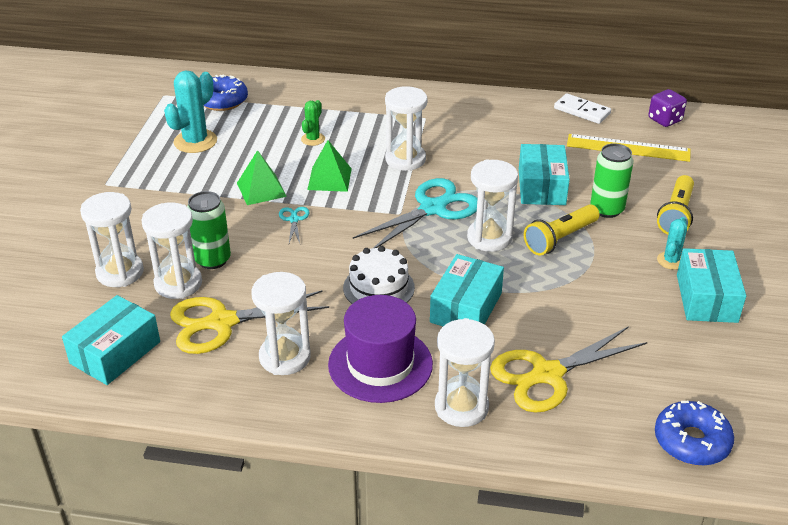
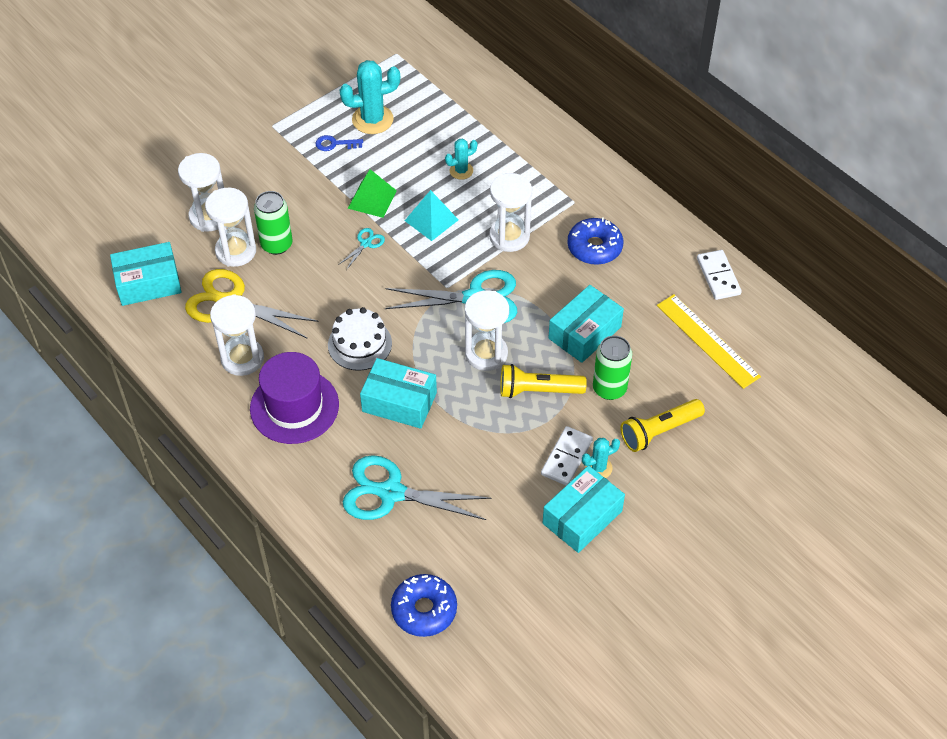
camera: 40 degrees right, 15 degrees up
blue donut [203,74,248,111] -> blue donut moved to [567,217,623,265]
green cactus [301,100,325,146] -> turquoise cactus [445,139,477,180]
green pyramid [307,140,352,192] -> turquoise pyramid [405,190,458,241]
turquoise box [430,254,504,326] -> turquoise box turned 45 degrees clockwise [360,358,437,429]
white hourglass [435,318,495,427] -> none
yellow scissors [490,326,647,413] -> turquoise scissors [343,455,491,520]
purple dice [648,89,687,127] -> none
none -> blue key [315,135,363,151]
none -> white domino [541,426,593,485]

